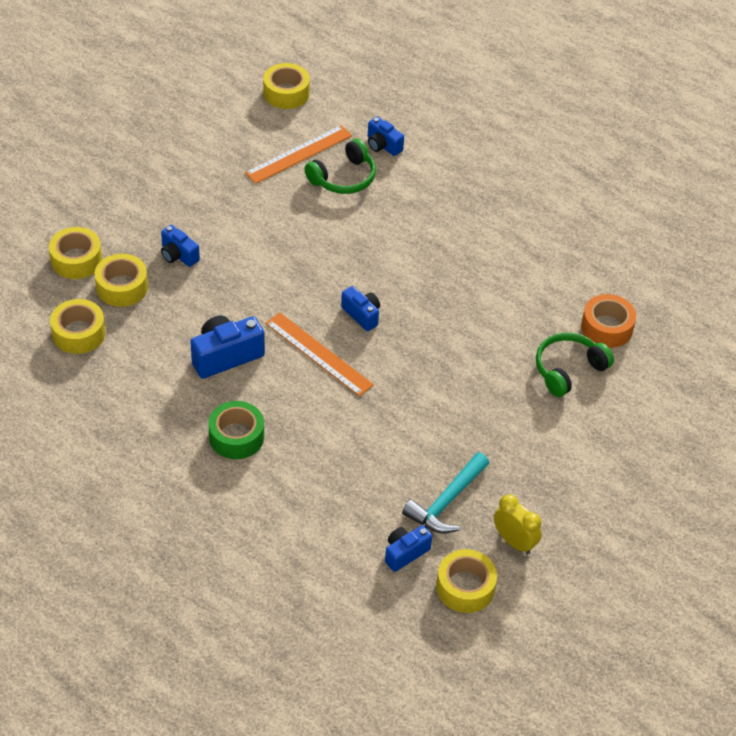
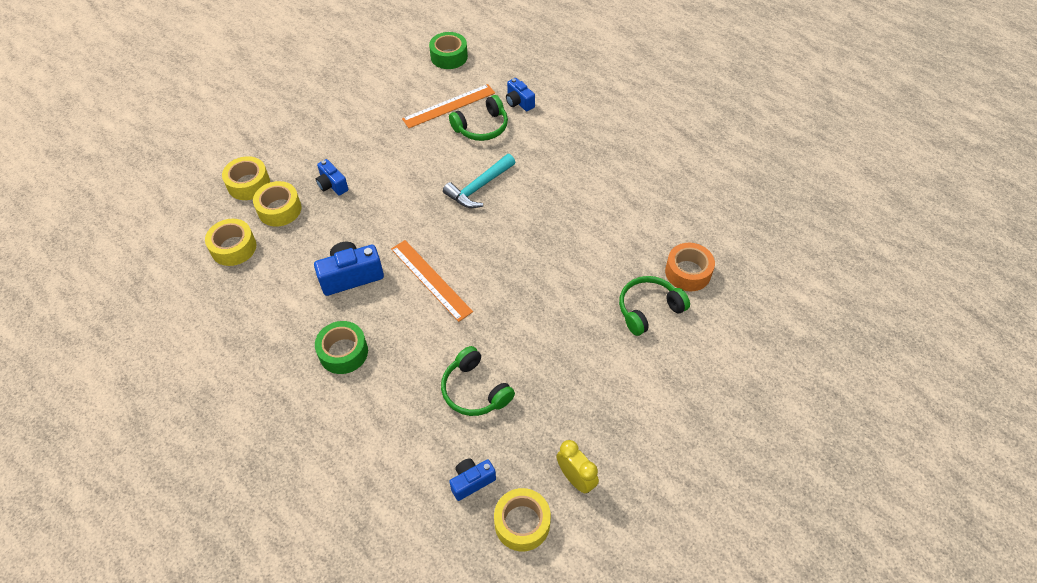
camera: 10 degrees right, 5 degrees up
yellow tape [263,63,310,109] -> green tape [429,32,468,69]
blue camera [341,286,380,331] -> none
turquoise hammer [402,452,489,534] -> turquoise hammer moved to [443,154,516,208]
none -> green headphones [441,346,515,416]

